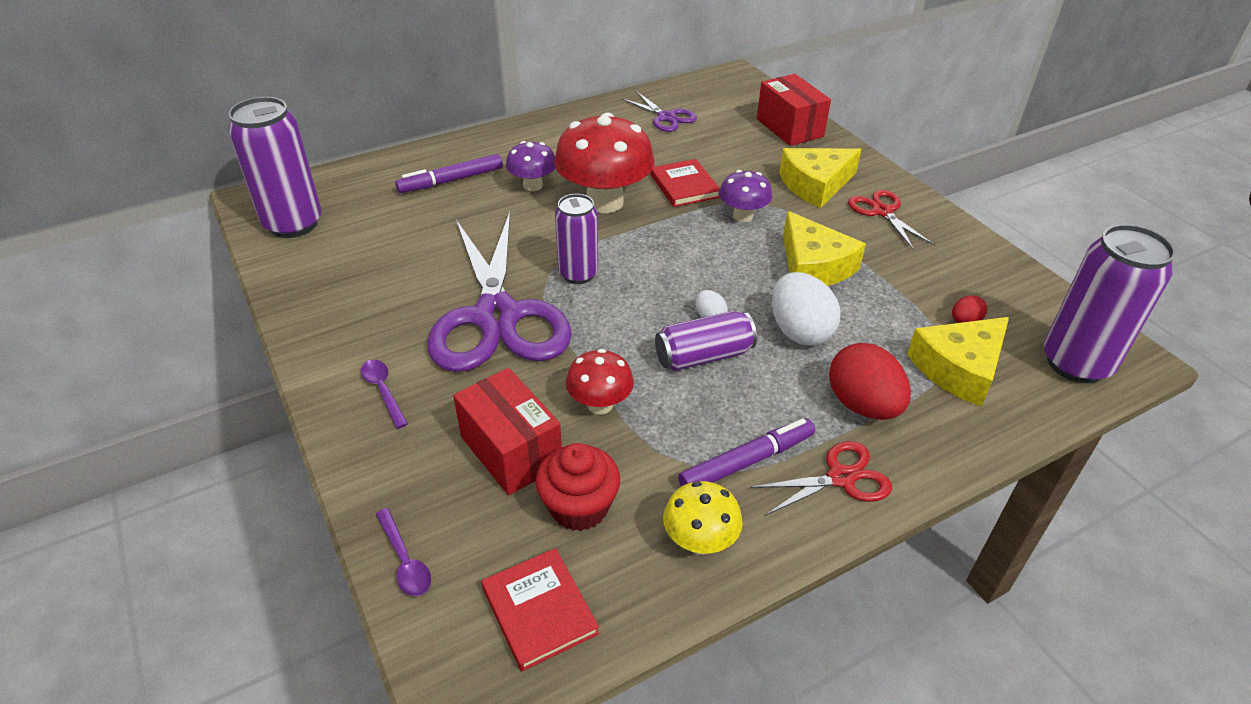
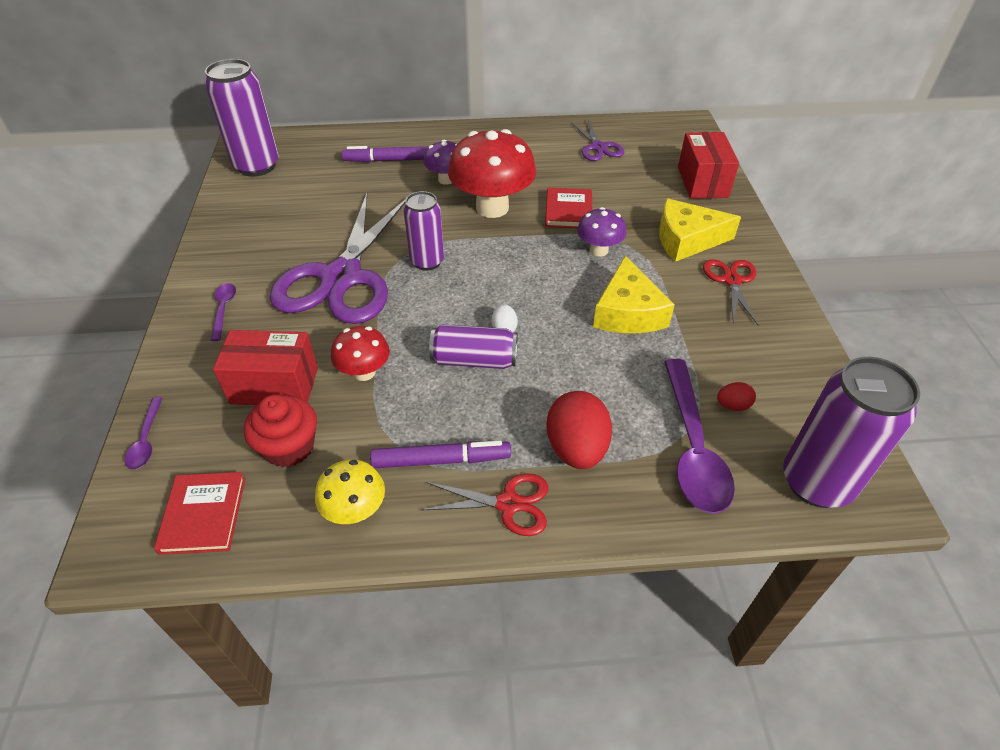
camera: 25 degrees right, 5 degrees up
red box [453,368,562,495] -> red box turned 75 degrees counterclockwise [213,330,318,405]
white egg [772,272,840,346] -> none
yellow cheese [907,317,1009,407] -> purple spoon [664,359,735,514]

